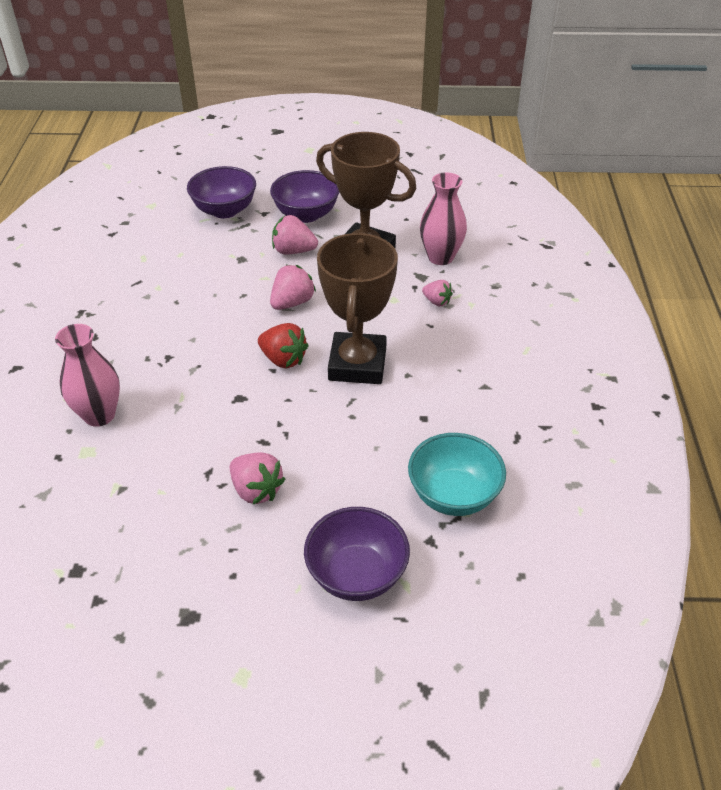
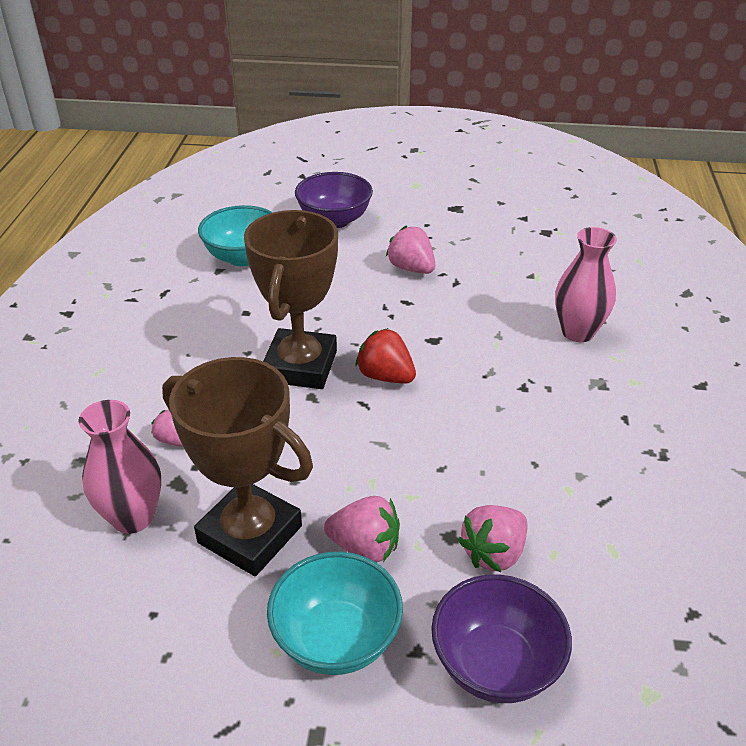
camera: 175 degrees left, 5 degrees down
purple bowl [270,170,339,223] -> turquoise bowl [267,552,403,675]
pink strawberry [270,265,316,310] -> pink strawberry moved to [458,505,528,572]

